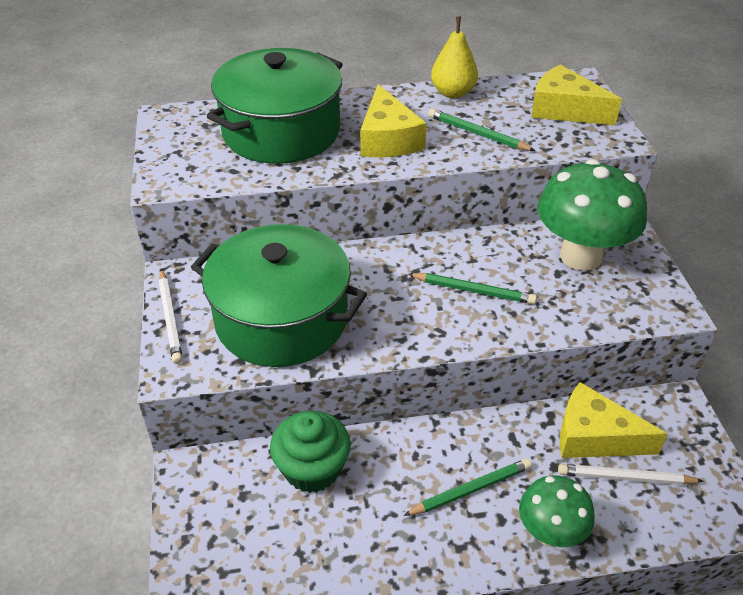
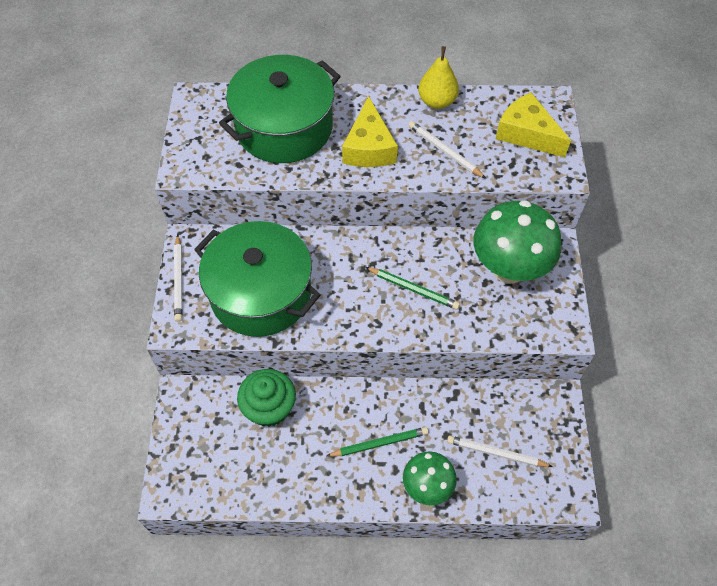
camera: 10 degrees right, 15 degrees up
green pencil [428,109,536,151] -> white pencil [408,121,486,179]
yellow cheese [560,382,668,458] -> none

